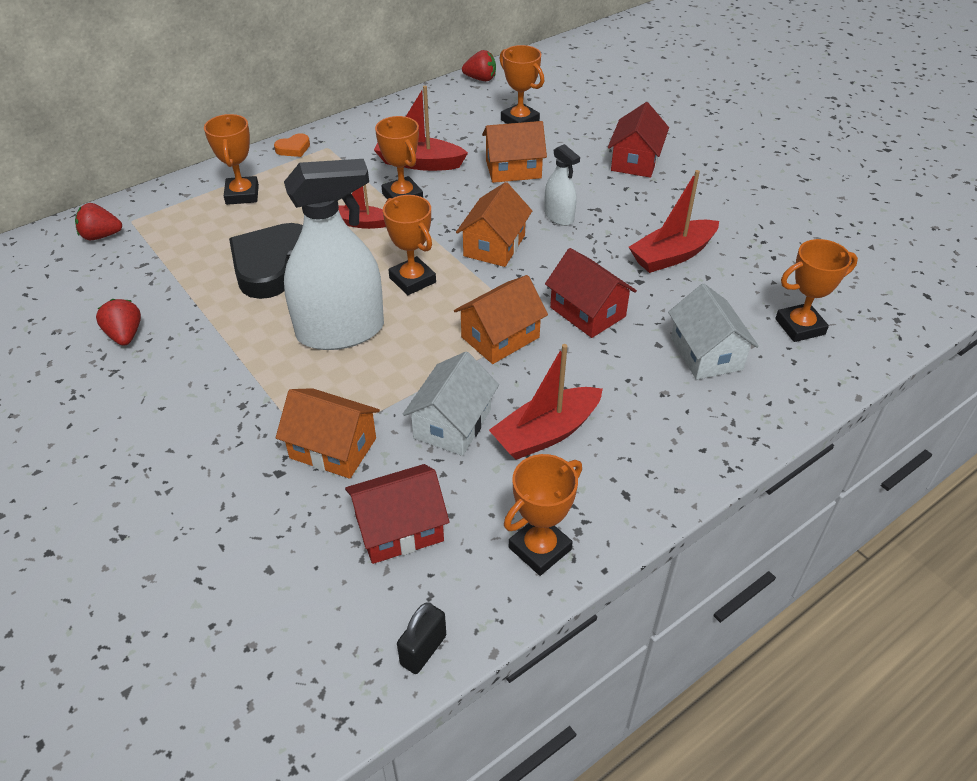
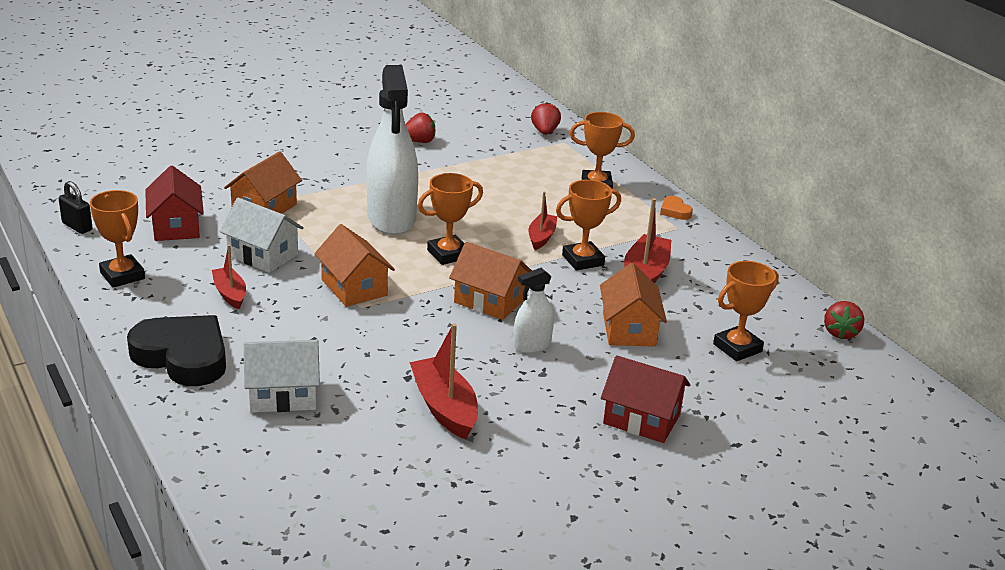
camera: 95 degrees right, 15 degrees down
black heart [229,223,303,299] -> black heart moved to [127,315,226,386]
red boat [489,344,603,460] -> red boat [212,245,246,309], size x0.62
red house [545,248,637,338] -> none
orange trophy [775,239,858,342] -> none

